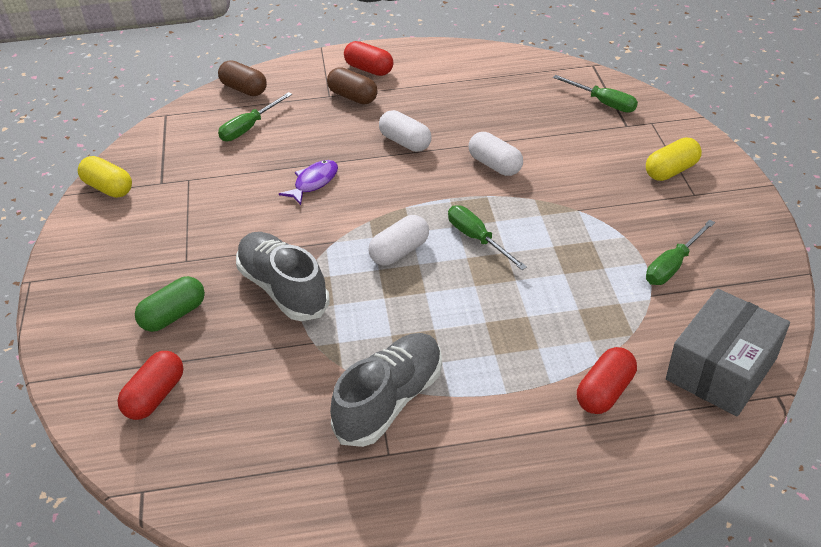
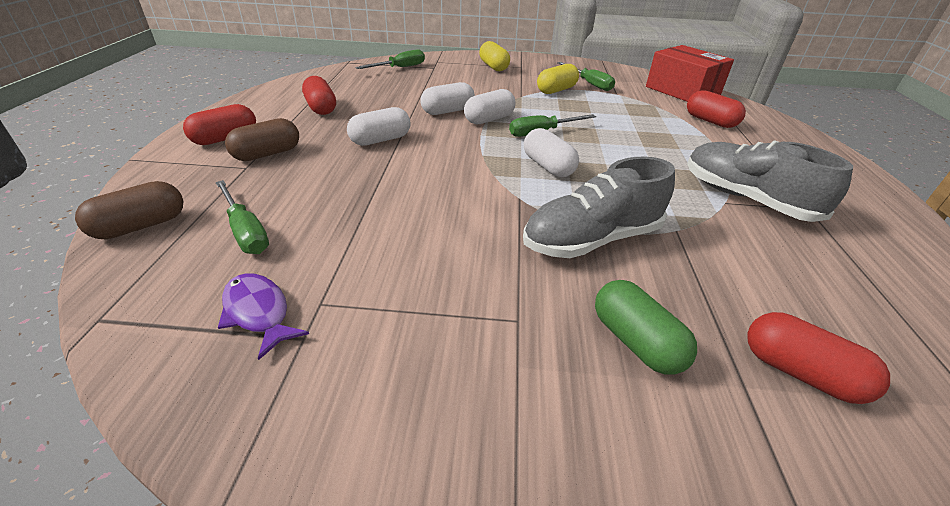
camera: 80 degrees left, 5 degrees down
yellow capsule [78,156,132,198] -> yellow capsule moved to [537,64,579,94]
purple fish [279,160,338,205] -> purple fish moved to [218,273,309,360]
grey box [666,289,790,416] -> red box [646,45,734,102]
none -> red capsule [302,76,336,115]
none -> white capsule [464,89,516,124]

